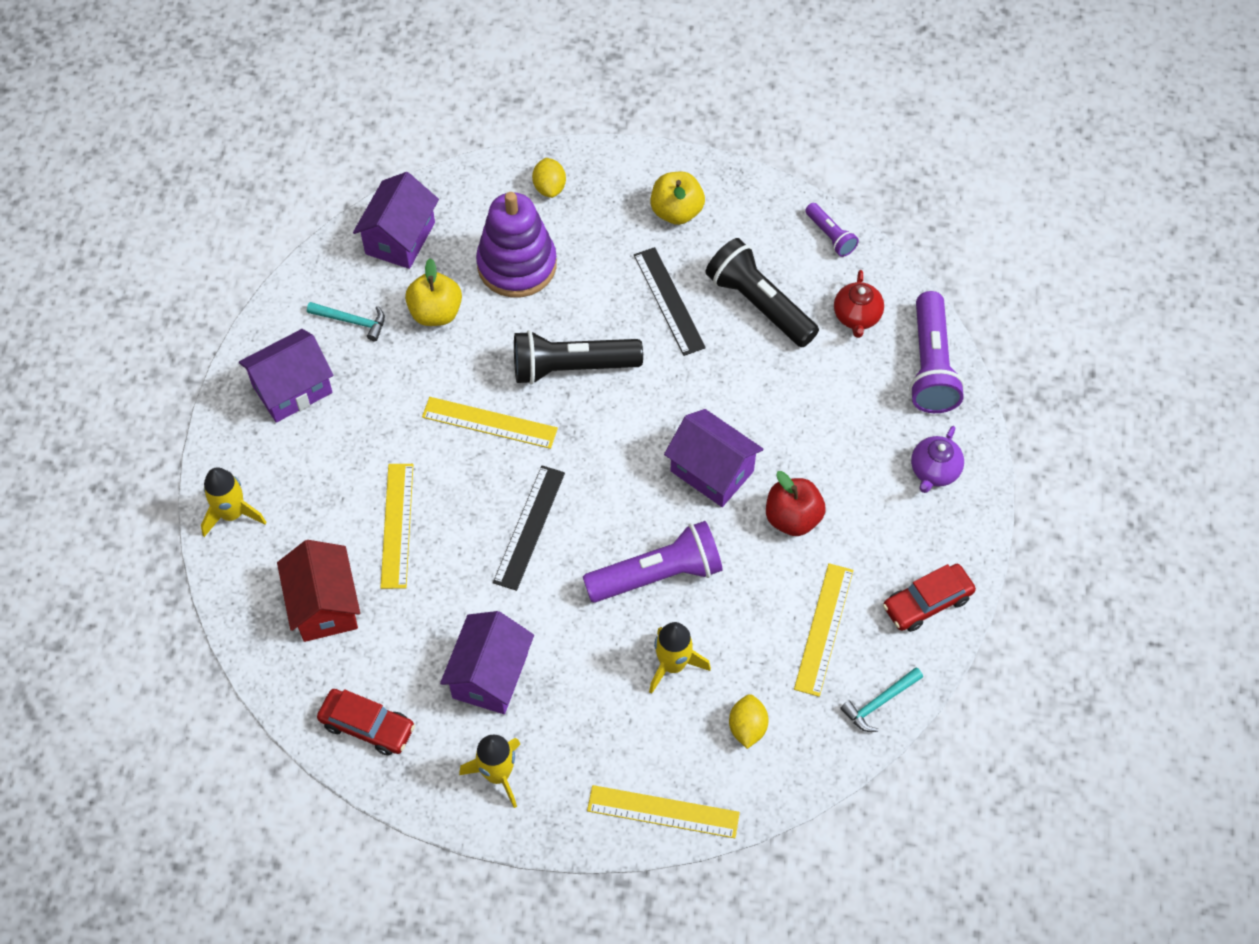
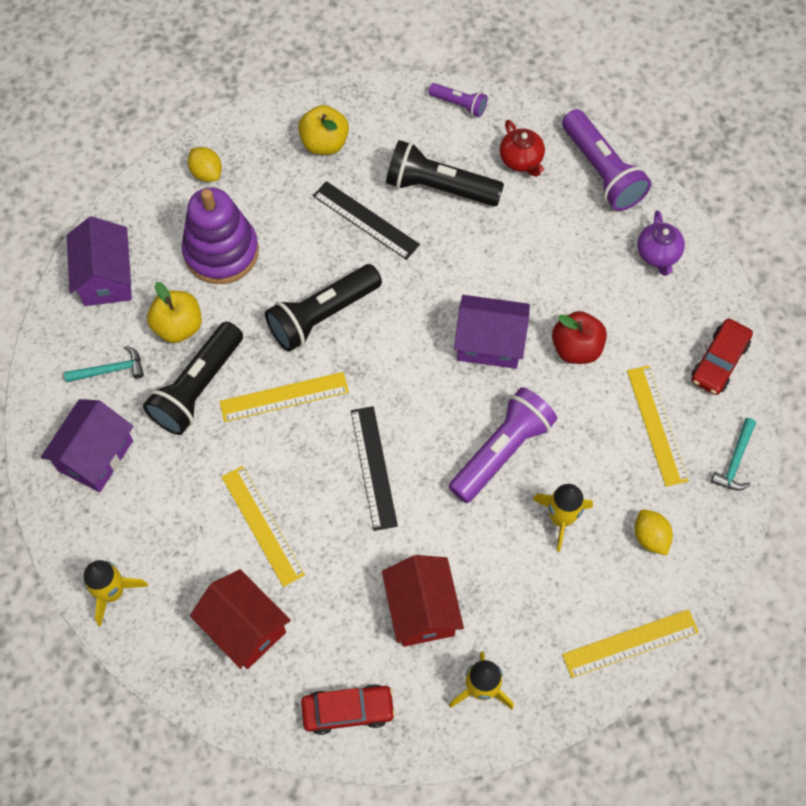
camera: 30 degrees left, 5 degrees up
purple house [440,611,534,714] -> red house [382,555,464,647]
none -> black flashlight [143,322,243,435]

